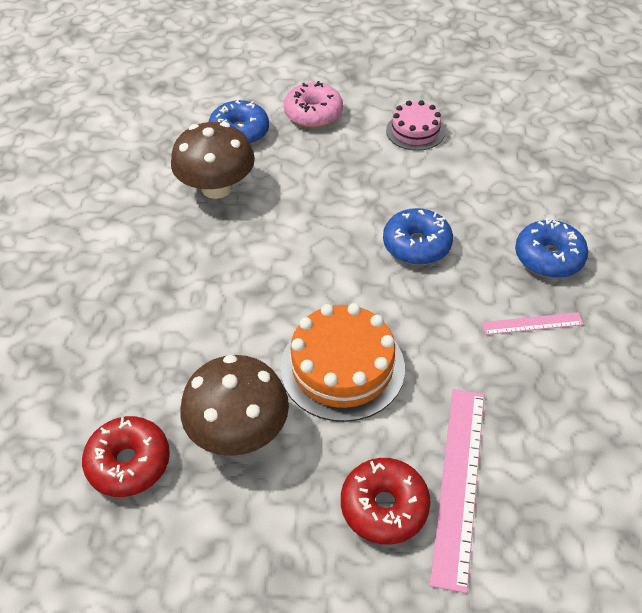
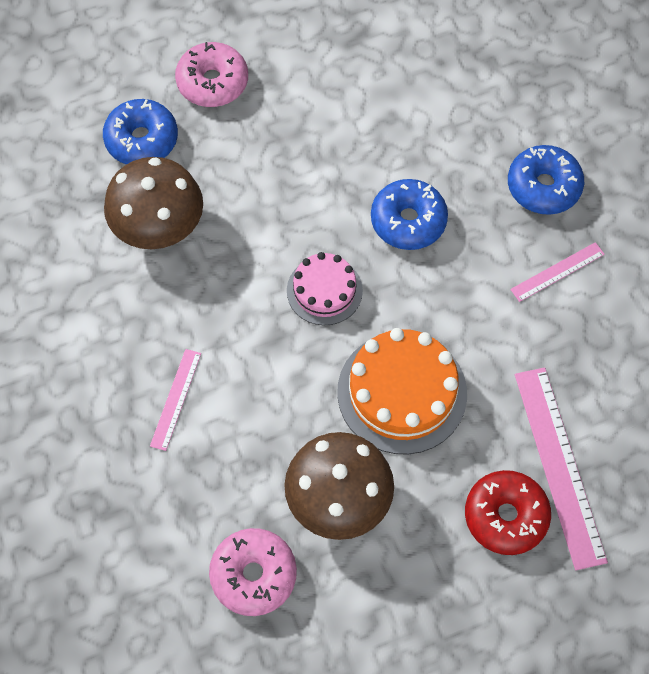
camera: 25 degrees left, 15 degrees up
red donut [82,416,170,497] -> pink donut [209,528,297,616]
pink cake [386,100,445,151] -> pink cake moved to [287,252,363,325]
none -> pink ruler [150,349,201,451]

